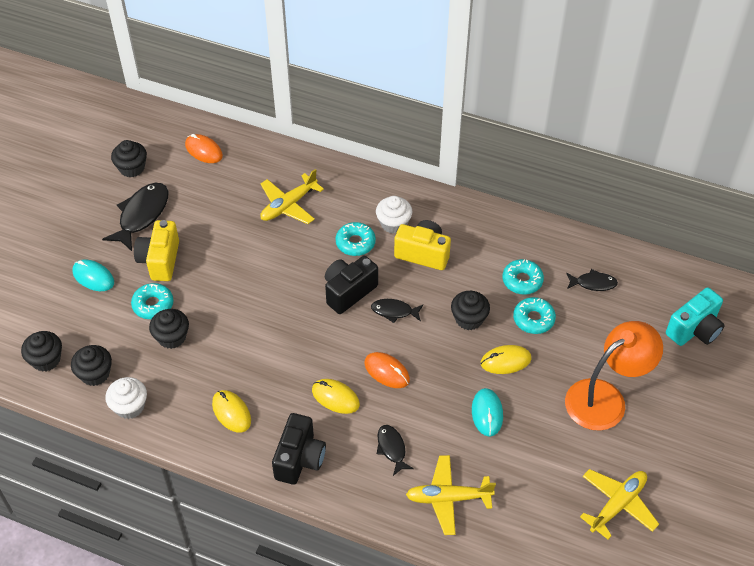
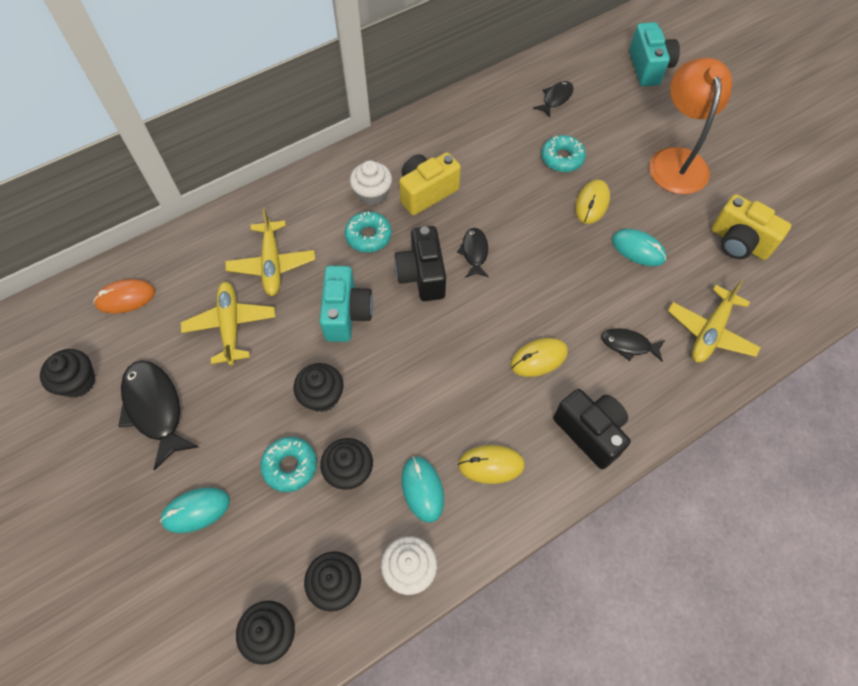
camera: 55 degrees left, 10 degrees up
yellow camera [134,220,179,281] -> yellow camera moved to [711,194,791,260]
orange mouse [364,352,410,388] -> none
black fish [371,299,423,323] -> black fish turned 135 degrees clockwise [457,228,489,278]
black cupcake [451,291,490,330] -> black cupcake moved to [294,363,344,412]
turquoise donut [502,259,544,295] -> none
yellow plane [580,469,659,539] -> yellow plane moved to [181,282,276,365]
none -> turquoise camera [320,266,373,342]
none -> turquoise mouse [401,456,444,523]

